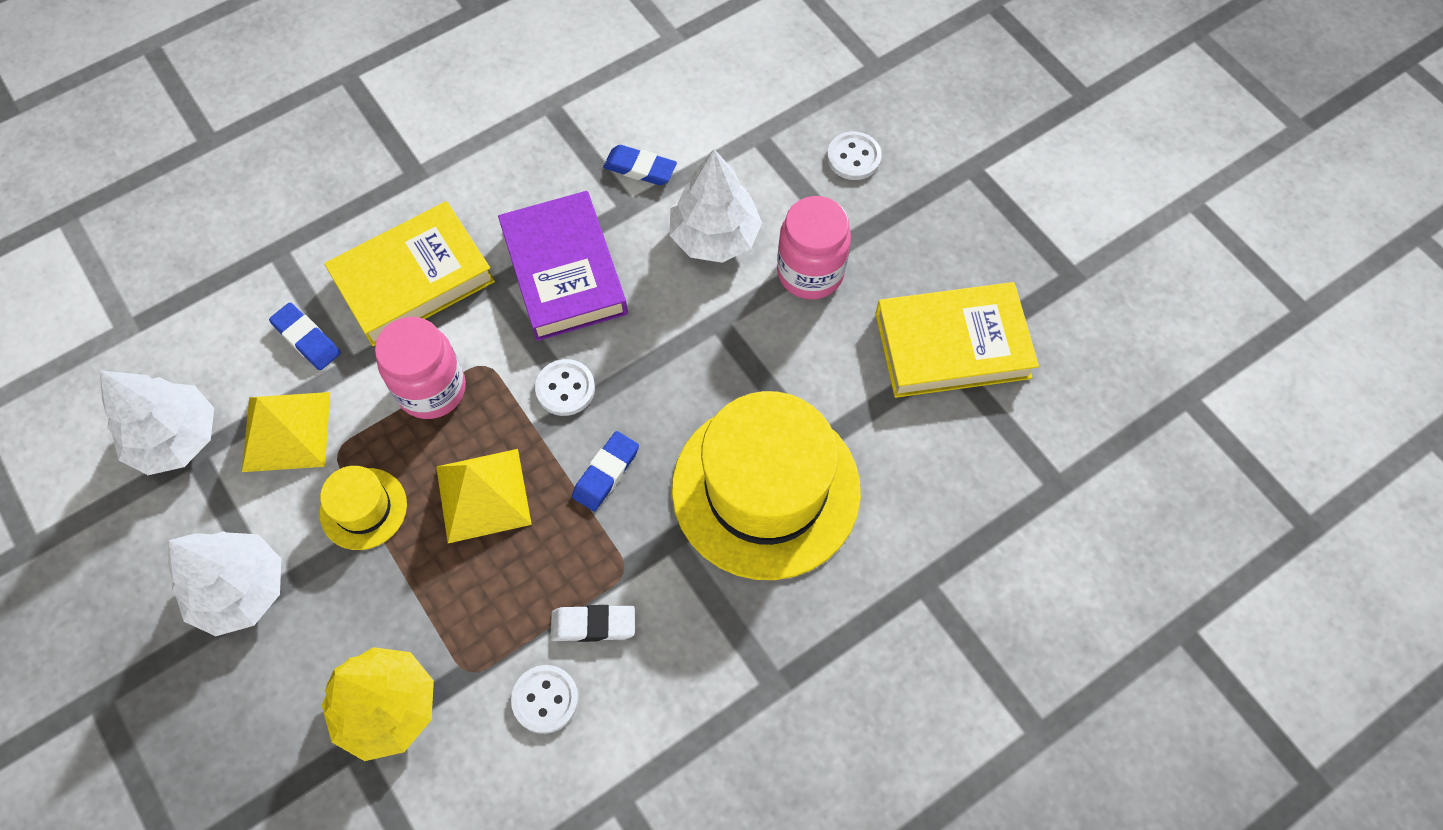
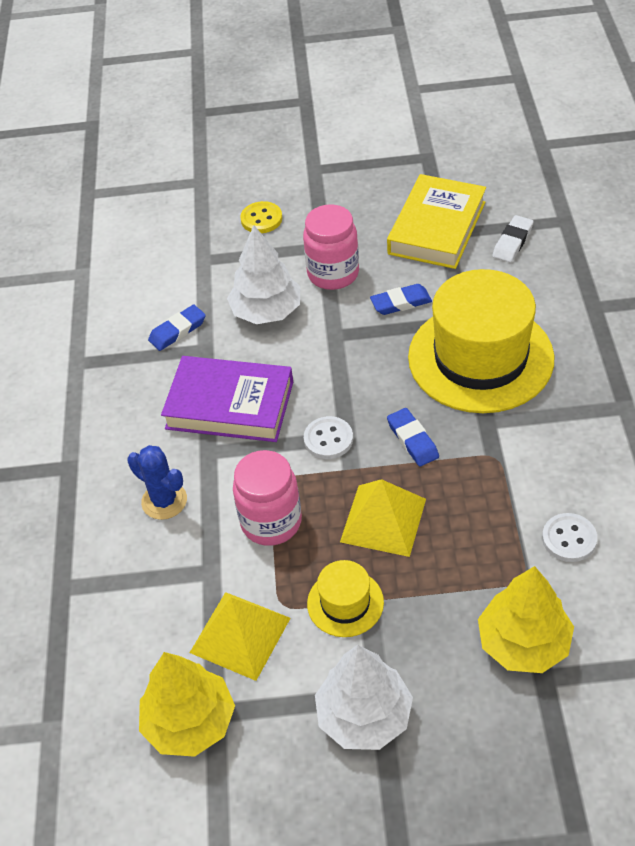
camera: 55 degrees left, 15 degrees down
white tree [100,370,214,475] -> yellow tree [139,652,235,757]
blue eraser [269,303,341,370] -> blue eraser moved to [370,284,432,315]
yellow book [324,201,495,346] -> blue cactus [127,445,187,520]
white eraser [550,605,635,642] -> white eraser moved to [492,215,533,262]
white button [827,131,882,180] -> yellow button [240,201,282,233]

